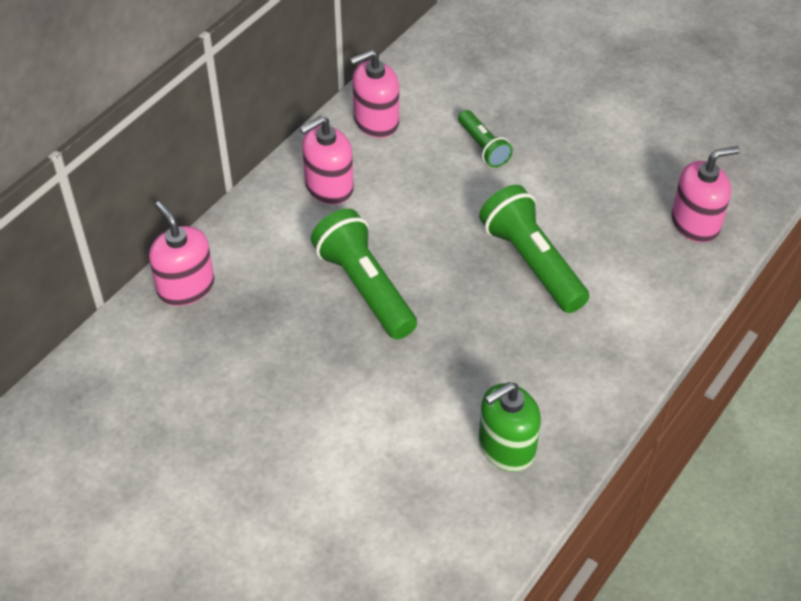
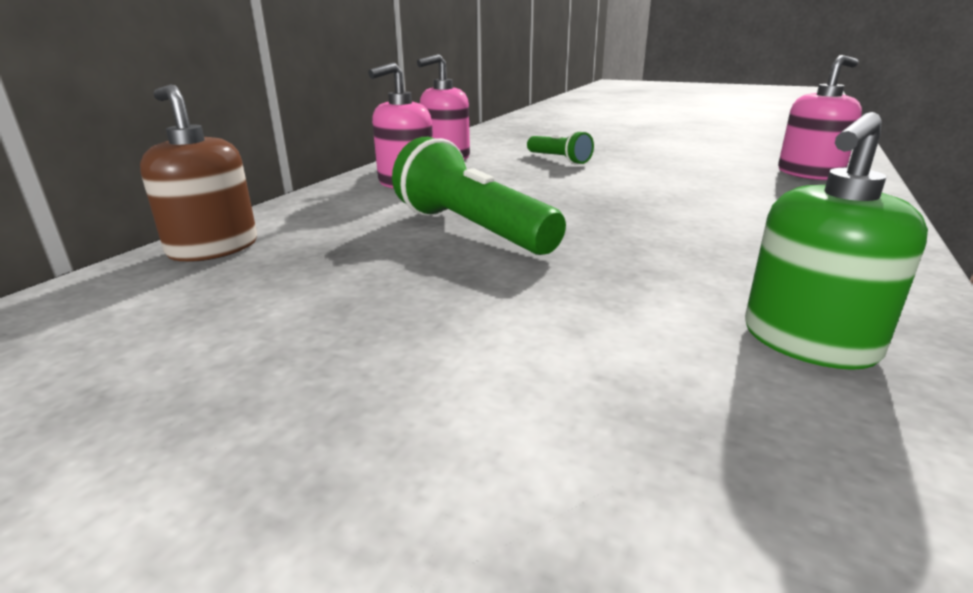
camera: 10 degrees left, 25 degrees down
pink soap dispenser [149,201,214,306] -> brown soap dispenser [140,85,257,262]
green flashlight [479,185,589,313] -> none

